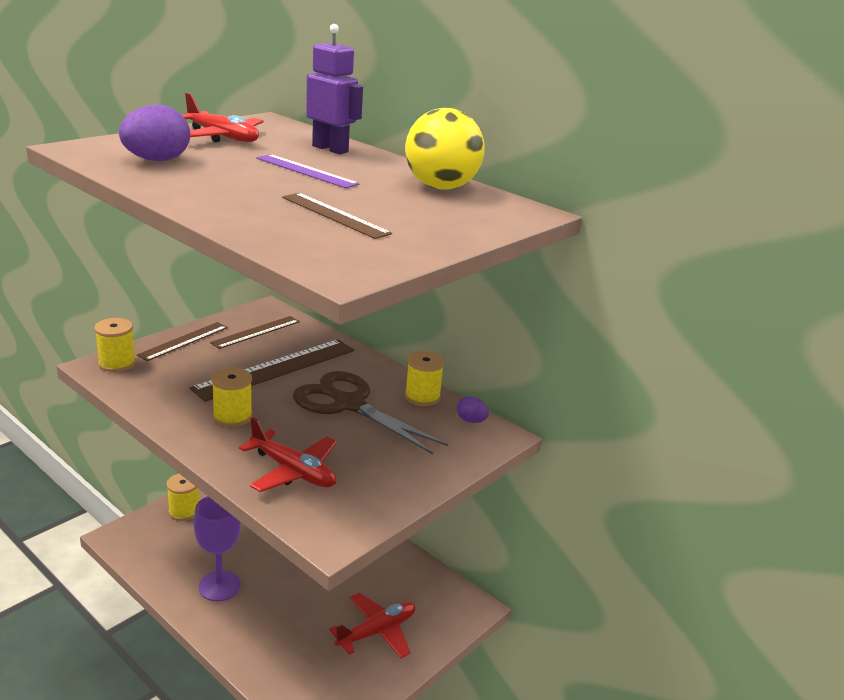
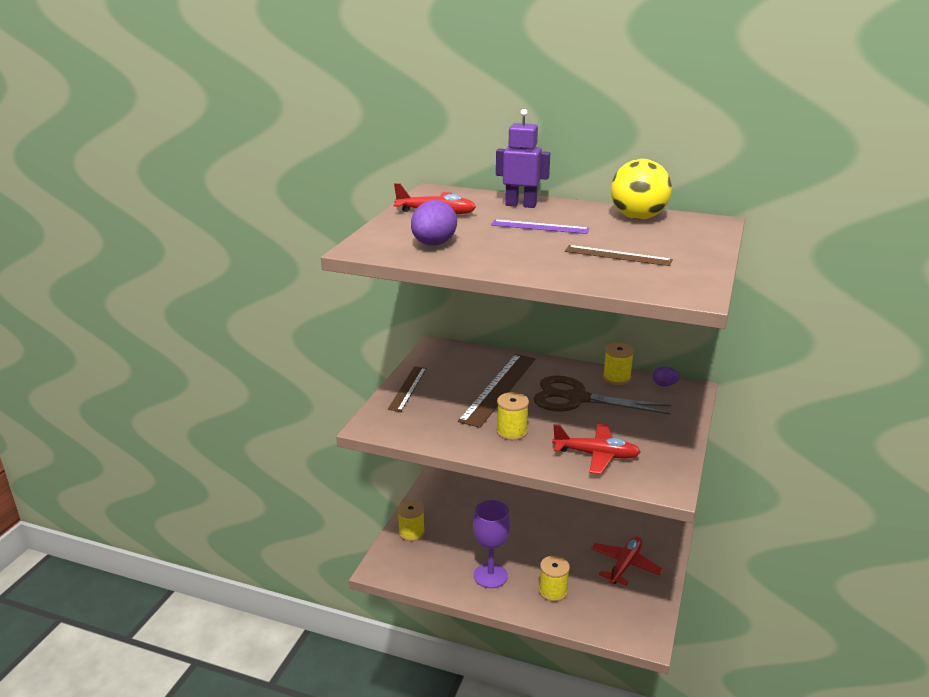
camera: 20 degrees left, 0 degrees up
yellow spool [94,318,136,372] -> yellow spool moved to [539,556,570,602]
brown ruler [210,316,300,349] -> none

